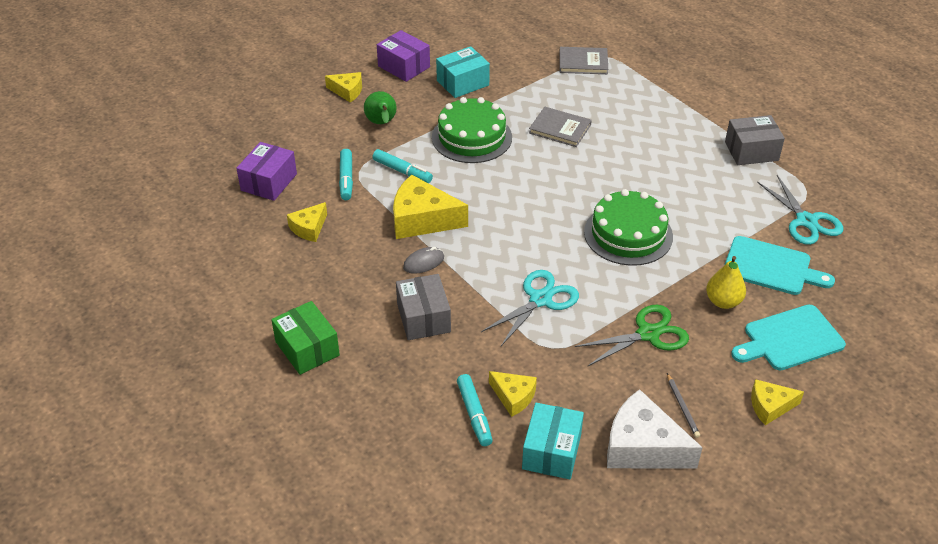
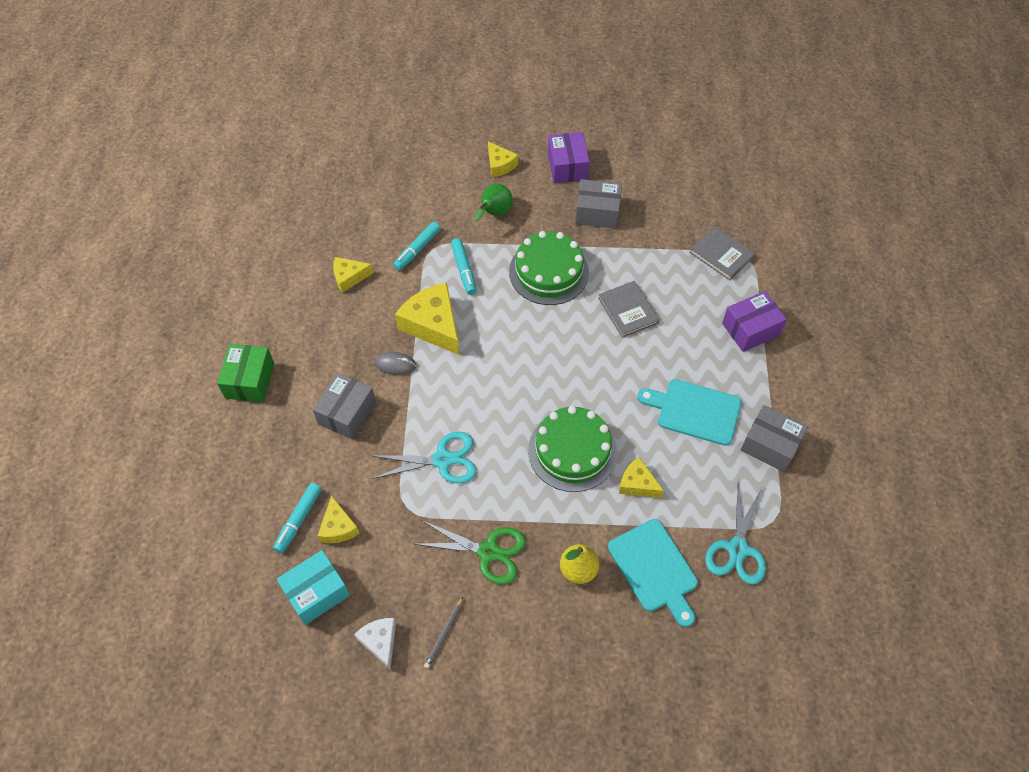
camera: 40 degrees right, 15 degrees up
purple box [236,142,297,201] -> purple box moved to [722,291,787,352]
turquoise box [436,46,490,98] -> grey box [575,179,622,229]
white cheese [607,389,703,469] -> white cheese [354,618,396,669], size x0.56
turquoise cutting board [731,305,846,370] -> turquoise cutting board moved to [637,379,741,446]
yellow cheese [751,379,804,425] -> yellow cheese moved to [619,457,664,498]

